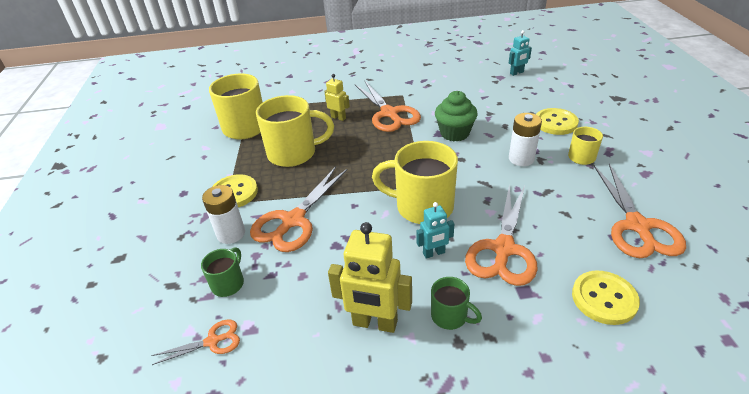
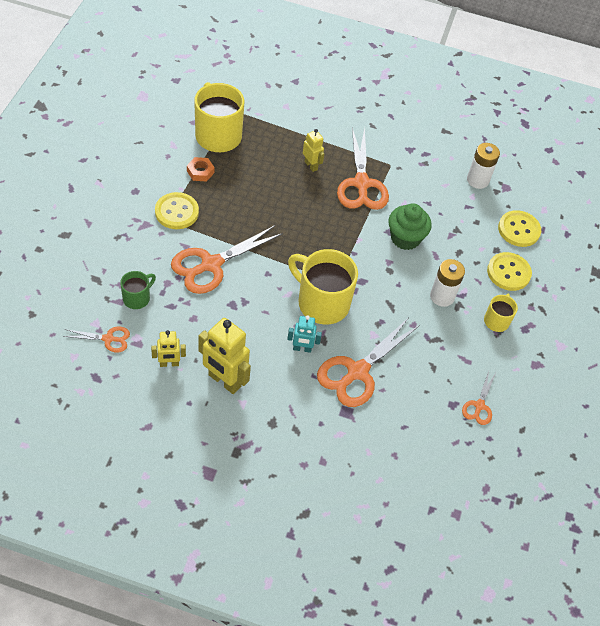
camera: 15 degrees right, 15 degrees up
white battery [202,185,245,244] -> white battery moved to [467,143,500,189]
yellow mug [256,95,334,167] -> none
green mug [431,277,482,330] -> none
turquoise robot [509,30,532,76] -> none
yellow button [572,271,640,325] -> yellow button moved to [498,210,541,247]
orange scissors [594,164,686,258] -> orange scissors [462,371,496,425], size x0.51
none -> yellow robot [151,330,186,367]
none -> orange nut [187,157,214,181]

